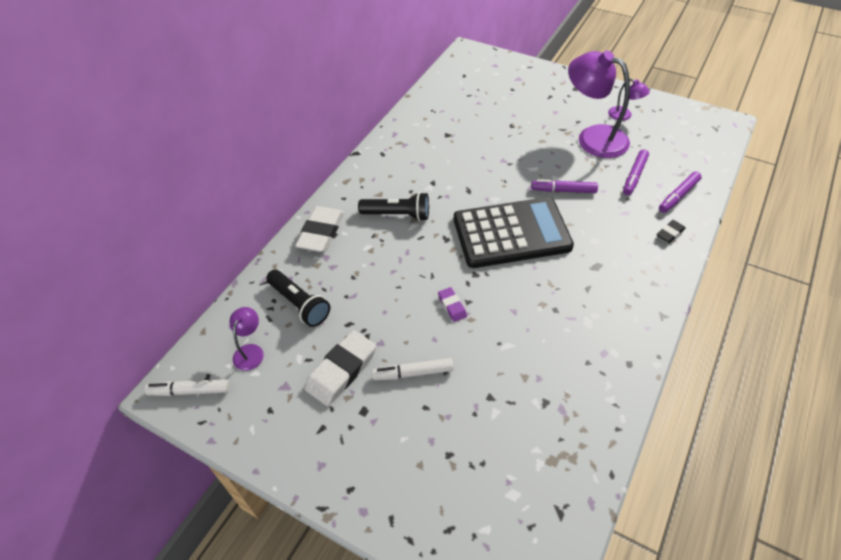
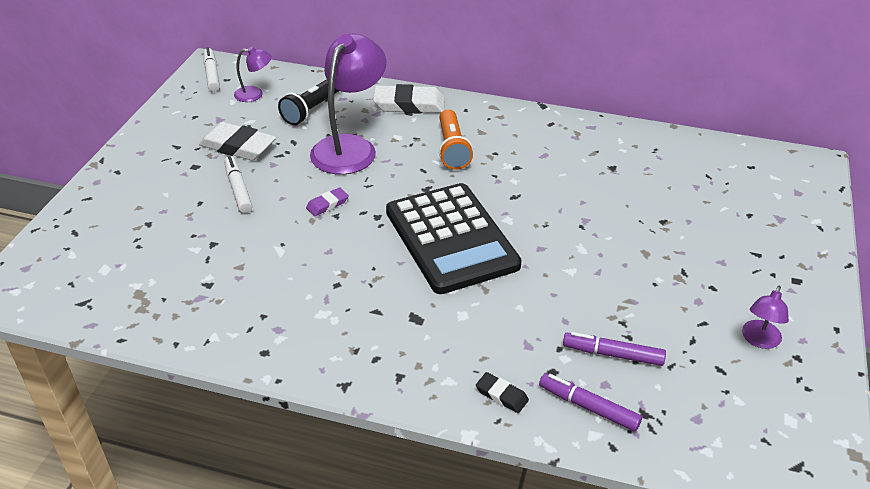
camera: 75 degrees right, 10 degrees down
black flashlight [358,192,429,221] -> orange flashlight [439,109,473,170]
purple marker [531,179,598,193] -> none
purple lamp [568,51,630,158] -> purple lamp moved to [310,34,386,175]

